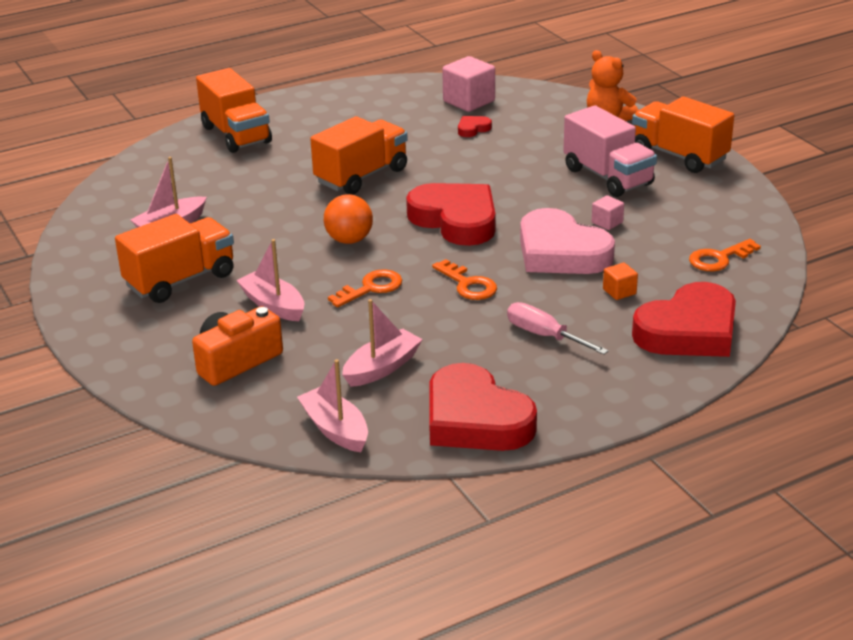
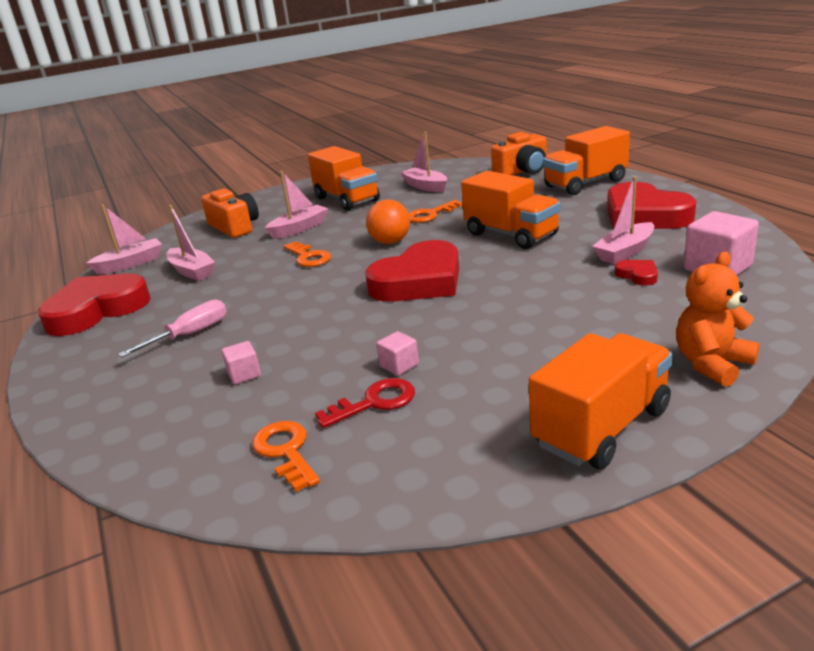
camera: 95 degrees right, 5 degrees down
orange key [432,259,497,300] -> orange key moved to [408,200,463,223]
pink heart [520,208,615,274] -> none
pink truck [563,105,657,197] -> none
orange cube [603,263,638,300] -> pink cube [222,341,261,384]
red heart [632,282,736,357] -> red heart moved to [607,182,696,229]
none -> red key [315,378,415,428]
none -> orange camera [491,132,547,175]
none -> pink boat [592,176,654,264]

